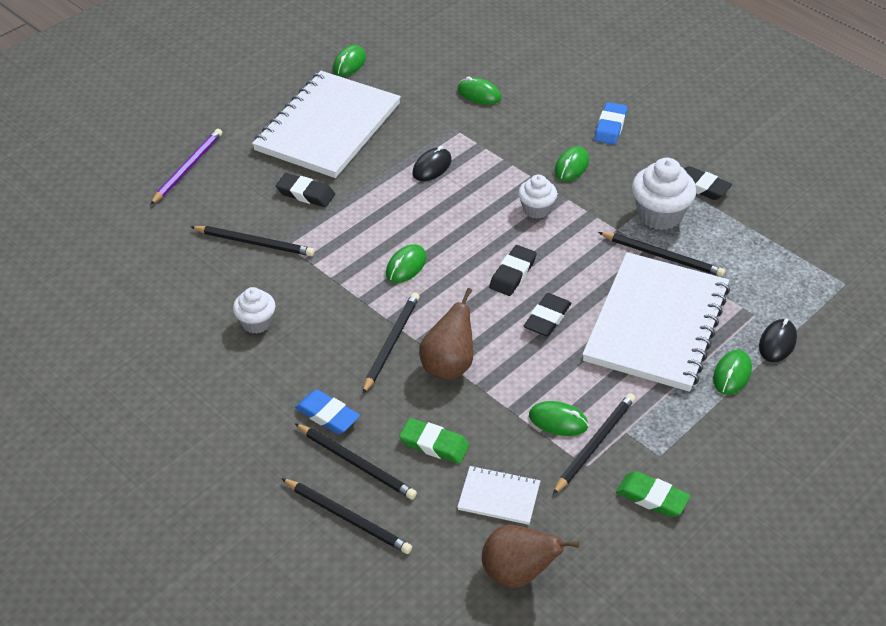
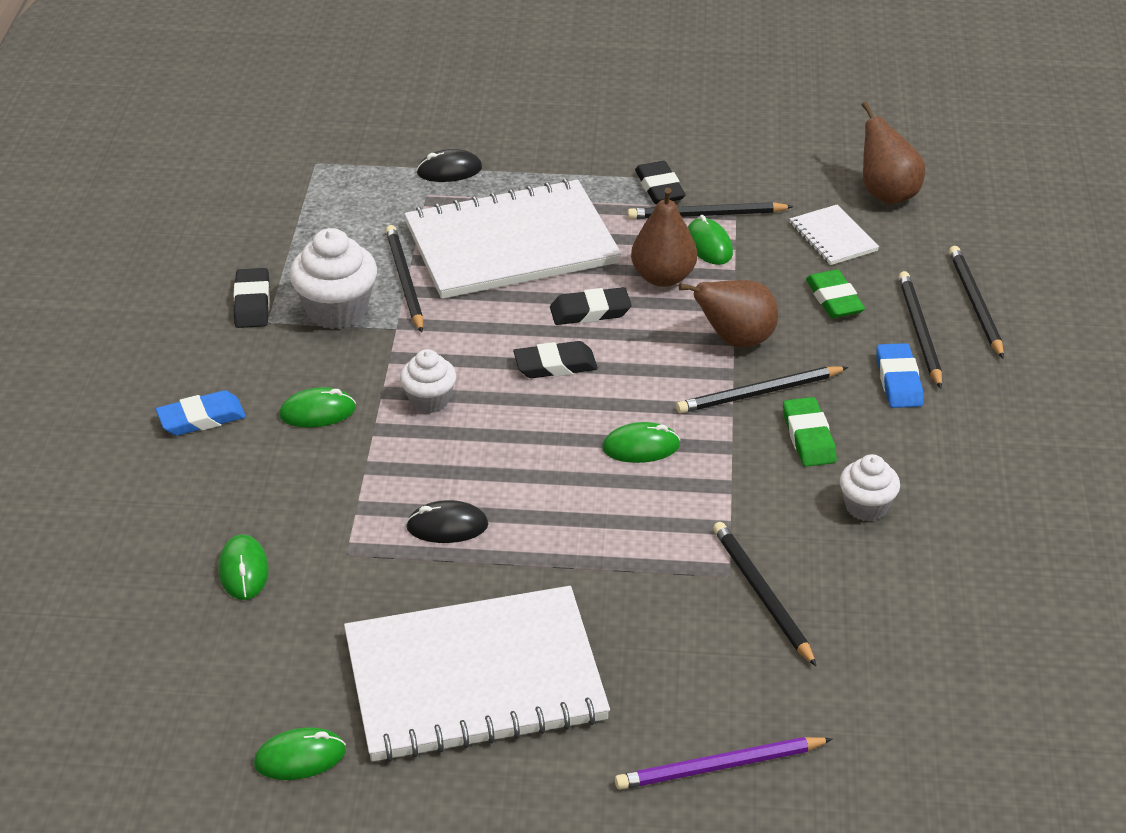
camera: 130 degrees left, 5 degrees down
black eraser [276,173,335,207] -> black eraser moved to [635,161,686,204]
green eraser [616,471,691,517] -> green eraser moved to [783,397,837,467]
green mouse [713,350,752,395] -> none
none -> brown pear [631,188,697,287]

